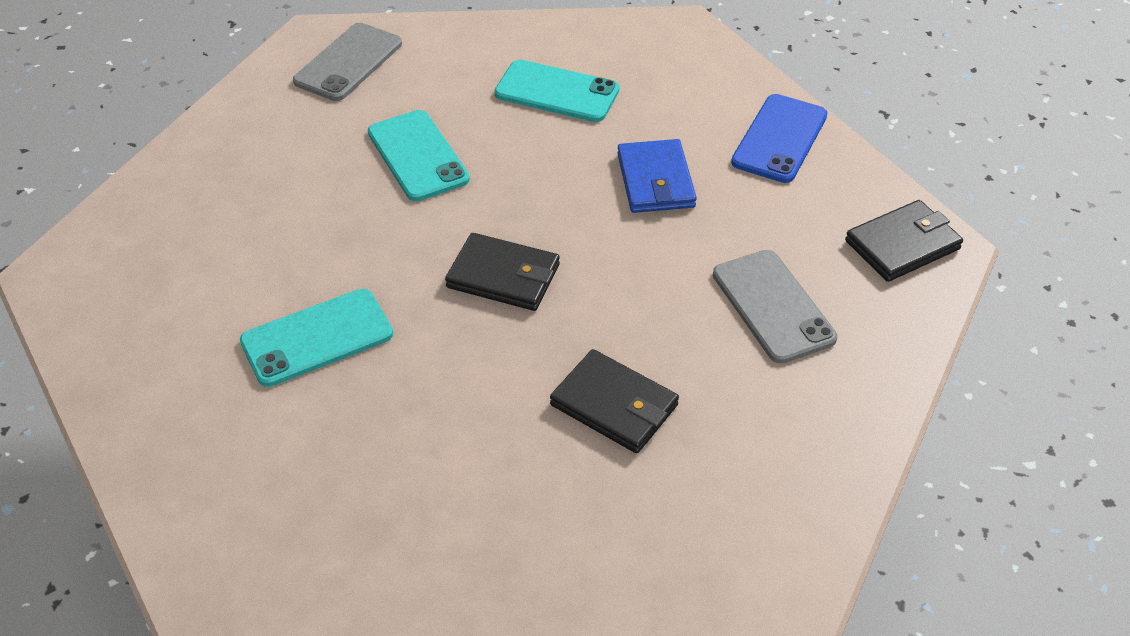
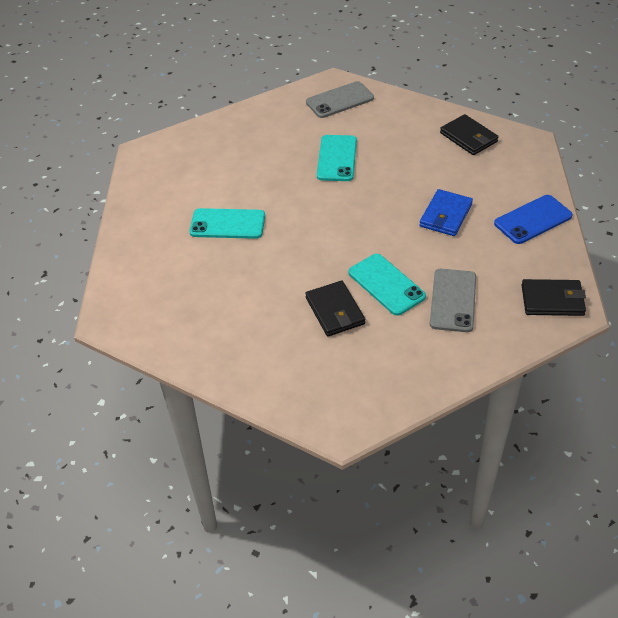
camera: 35 degrees right, 0 degrees up
black wallet [445,233,560,311] -> black wallet moved to [440,114,499,155]
turquoise phone [494,60,619,122] -> turquoise phone moved to [349,254,426,316]

